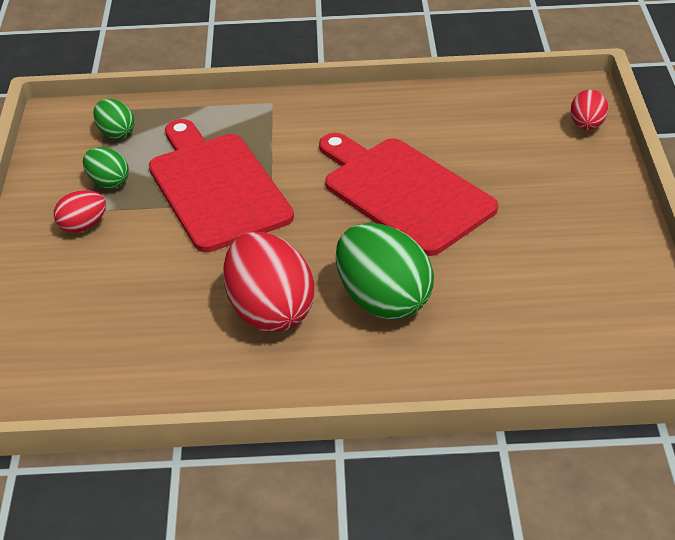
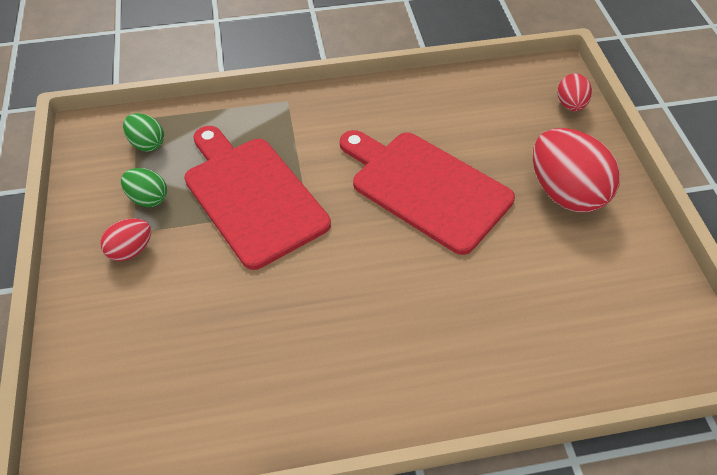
camera: 10 degrees left, 10 degrees up
red egg [223,232,314,332] -> red egg moved to [533,128,620,212]
green egg [336,223,434,320] -> none

